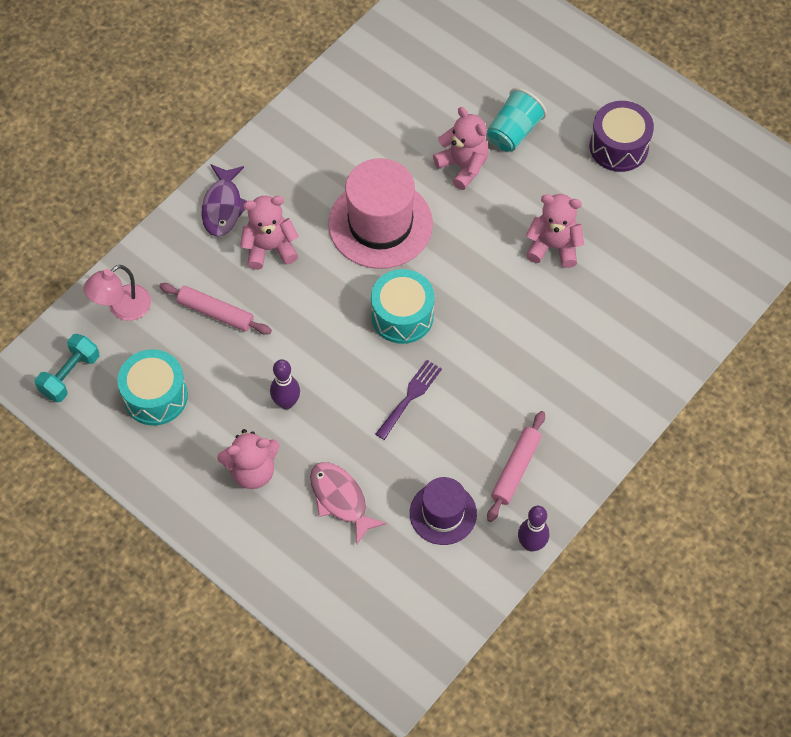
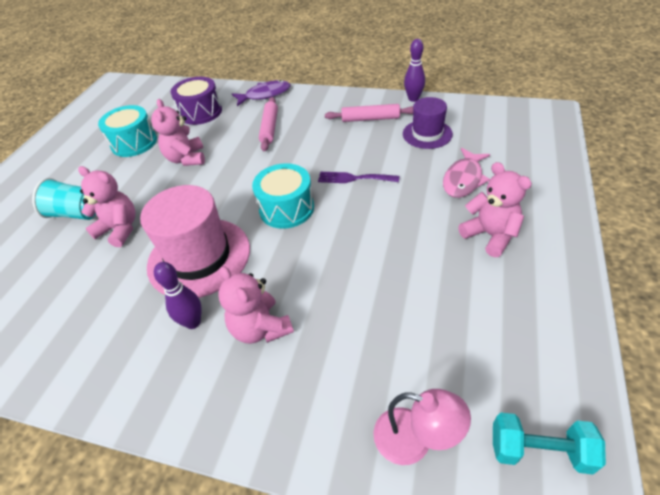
camera: 110 degrees left, 15 degrees down
turquoise drum [117,349,188,426] -> turquoise drum moved to [98,105,157,157]
pink rolling pin [159,283,272,335] -> pink rolling pin moved to [259,97,278,151]
purple fish [201,164,247,237] -> purple fish moved to [232,80,291,106]
purple bowling pin [270,359,300,409] -> purple bowling pin moved to [154,262,202,329]
pink teddy bear [433,107,489,190] -> pink teddy bear turned 90 degrees clockwise [78,166,135,247]
purple drum [590,101,654,172] -> purple drum moved to [171,77,222,125]

